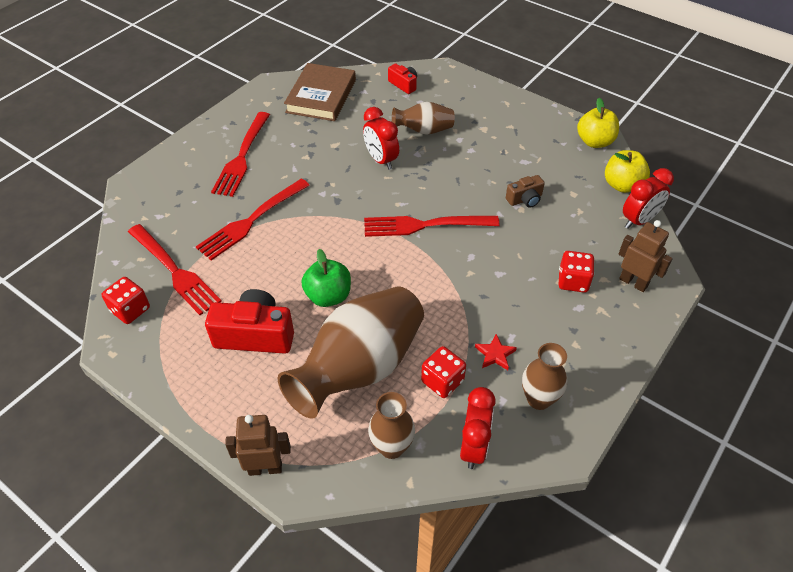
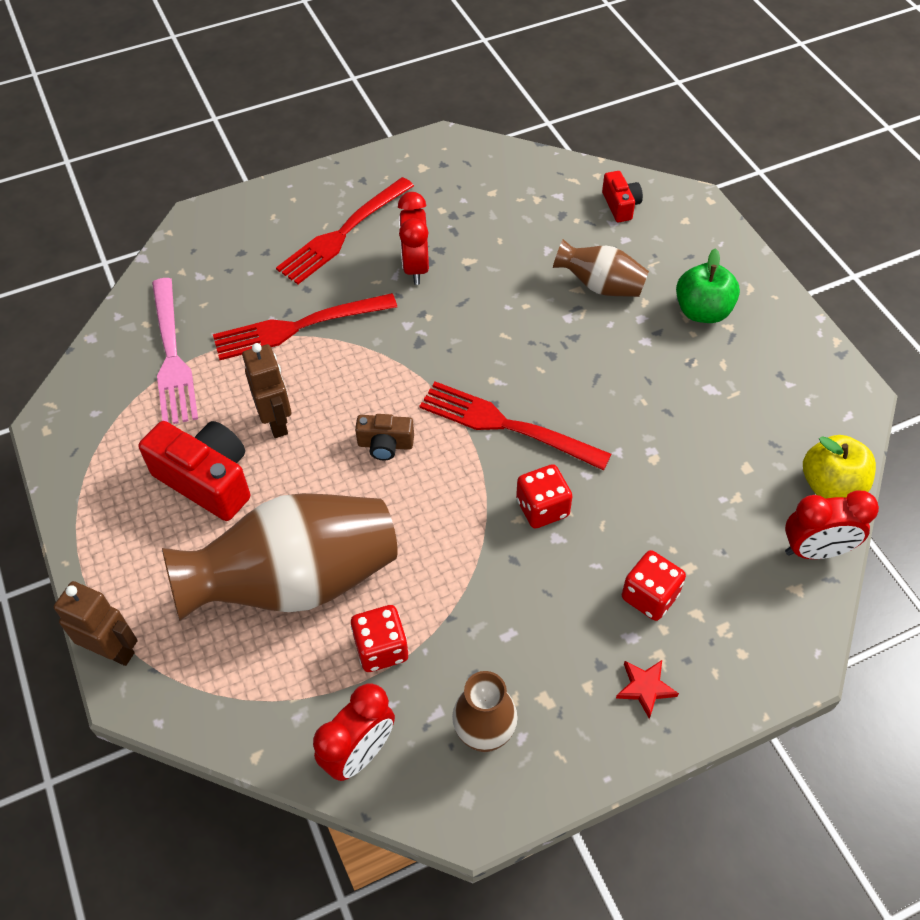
camera: 30 degrees right, 5 degrees up
red dice [102,277,150,324] -> red dice moved to [516,464,572,529]
red fork [128,224,222,315] -> pink fork [152,278,198,424]
brown book [284,63,356,121] -> none
green apple [301,249,351,307] -> green apple moved to [676,248,740,323]
red clock [363,107,399,170] -> red clock moved to [398,192,429,285]
brown vase [368,392,415,459] -> none
red star [475,334,517,370] -> red star moved to [616,660,679,719]
brown camera [506,175,545,208] -> brown camera moved to [355,414,414,461]
yellow apple [577,98,619,148] -> none
brown robot [619,220,673,292] -> brown robot moved to [242,343,291,438]

